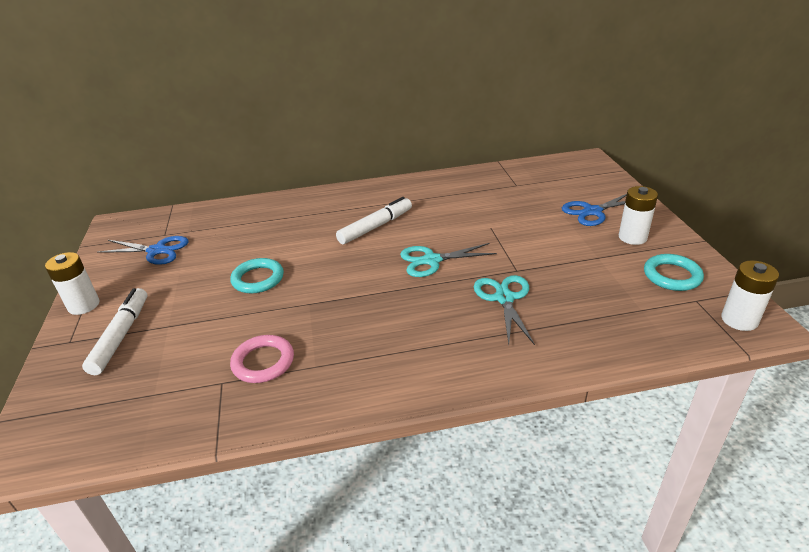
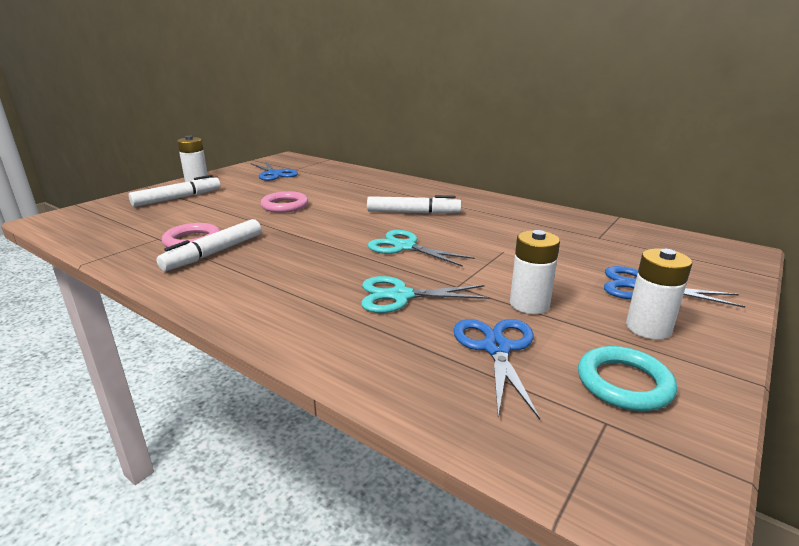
camera: 45 degrees right, 10 degrees down
turquoise ring [230,258,284,293] -> pink ring [261,191,308,213]
turquoise scissors [474,275,535,345] -> turquoise scissors turned 135 degrees counterclockwise [361,276,490,313]
white battery [721,260,779,331] -> white battery moved to [510,230,560,314]
none -> white marker [156,219,261,271]
none -> blue scissors [453,319,540,420]

